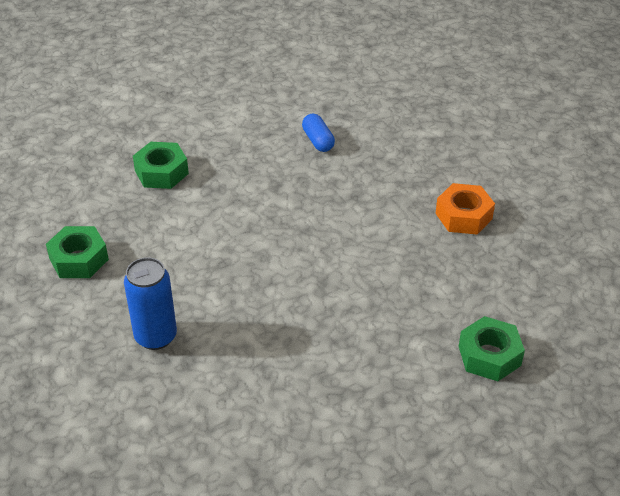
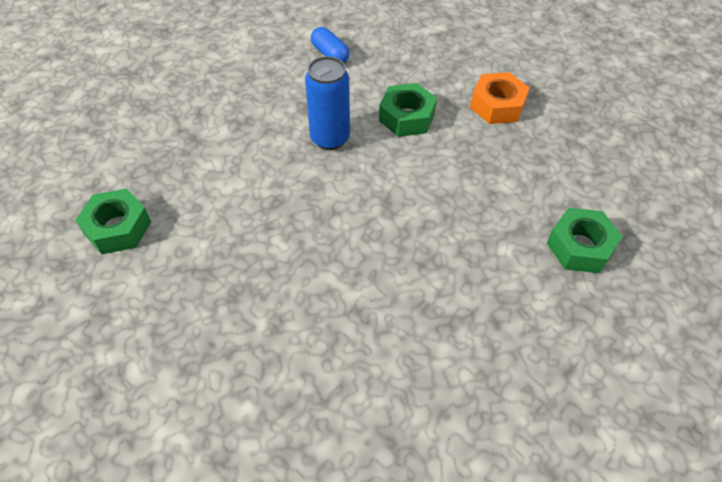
camera: 15 degrees left, 10 degrees up
blue can [124,257,177,350] -> blue can moved to [305,56,350,150]
green nut [133,142,189,189] -> green nut moved to [379,83,437,137]

